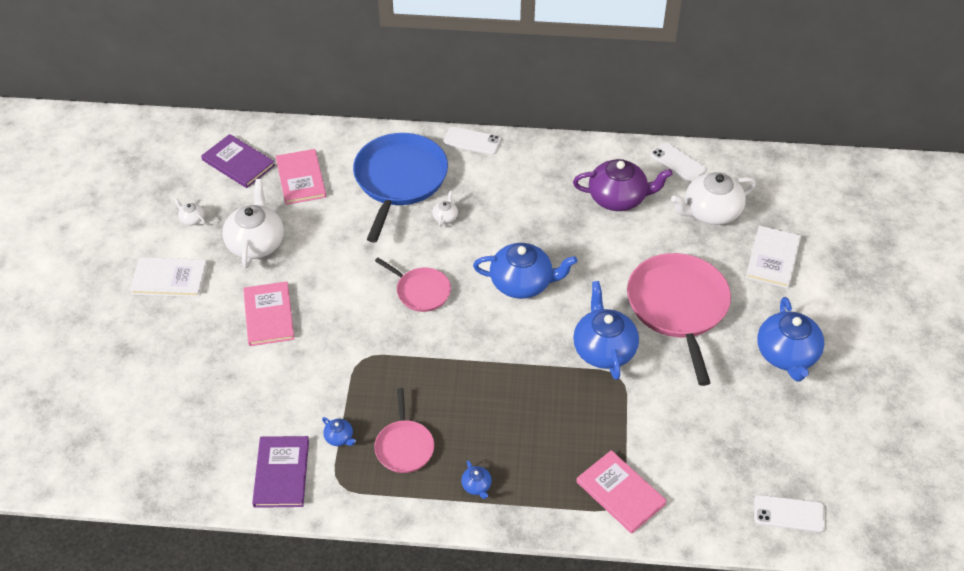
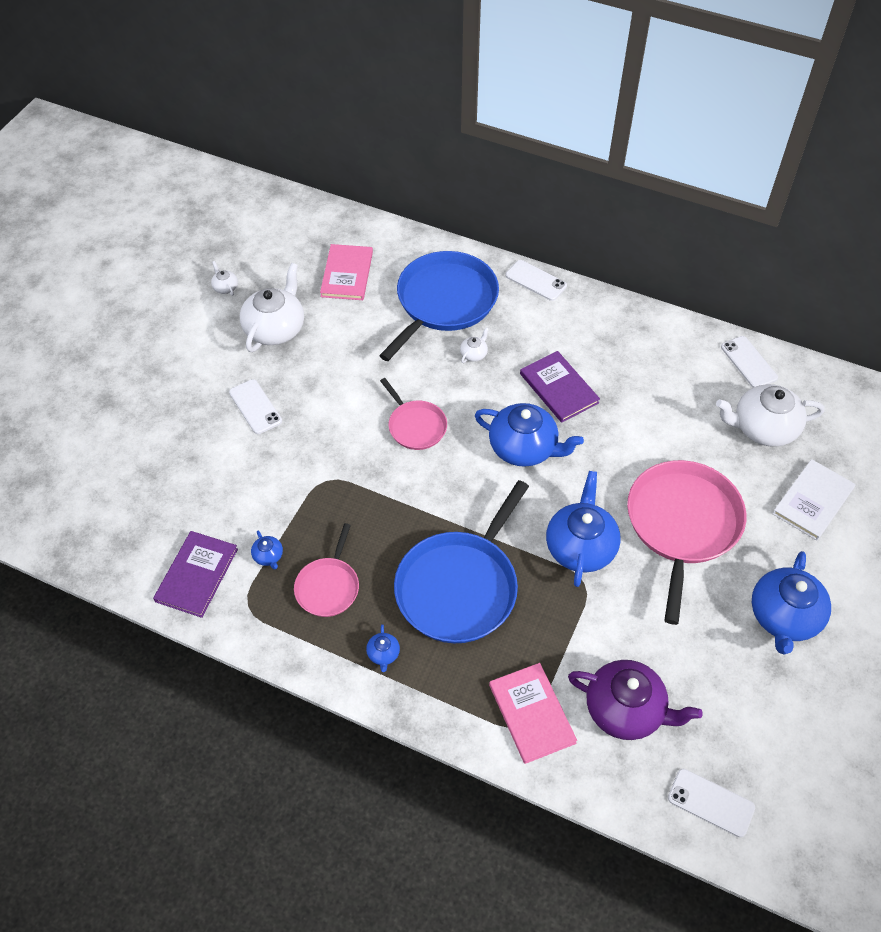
camera: 20 degrees right, 5 degrees up
white book [130,257,207,297] -> none
purple book [201,134,275,188] -> purple book moved to [520,351,600,423]
pink book [243,282,294,346] -> white phone [229,379,282,434]
purple teapot [573,159,673,211] -> purple teapot moved to [568,660,703,740]
none -> blue pan [394,480,529,643]

